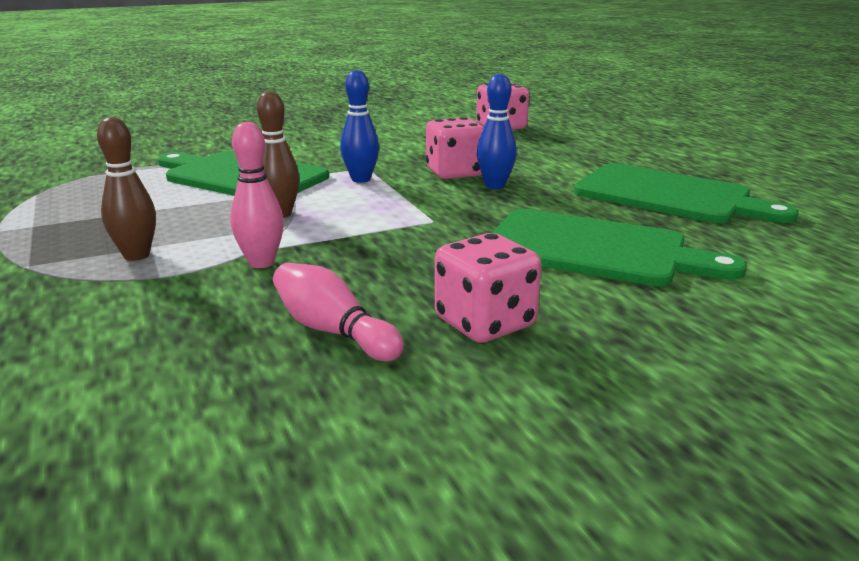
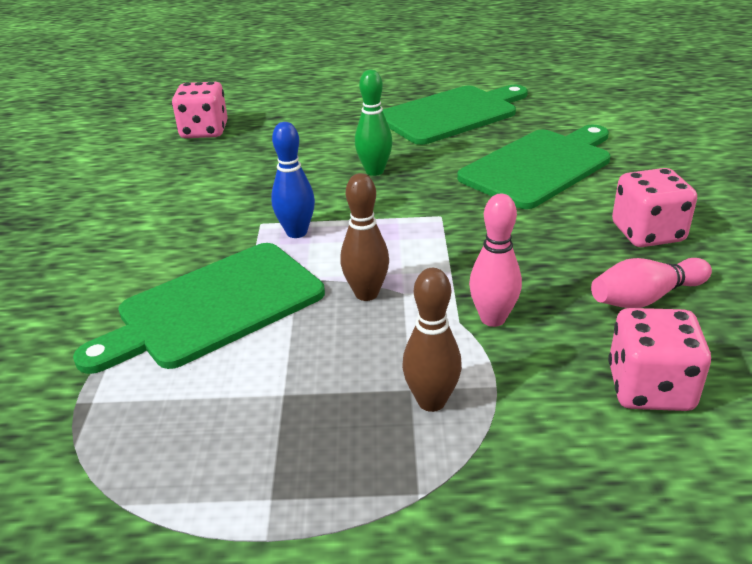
camera: 65 degrees left, 10 degrees up
pink dice [426,117,484,179] -> pink dice moved to [608,308,711,411]
blue bowling pin [477,74,517,189] -> green bowling pin [355,70,393,176]

